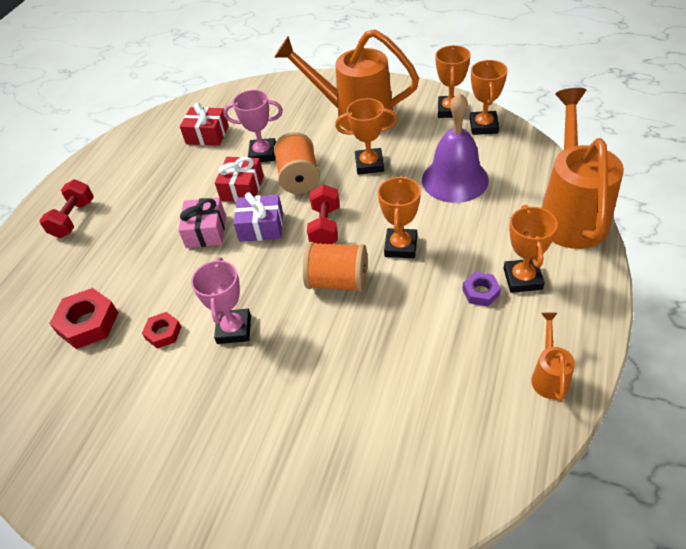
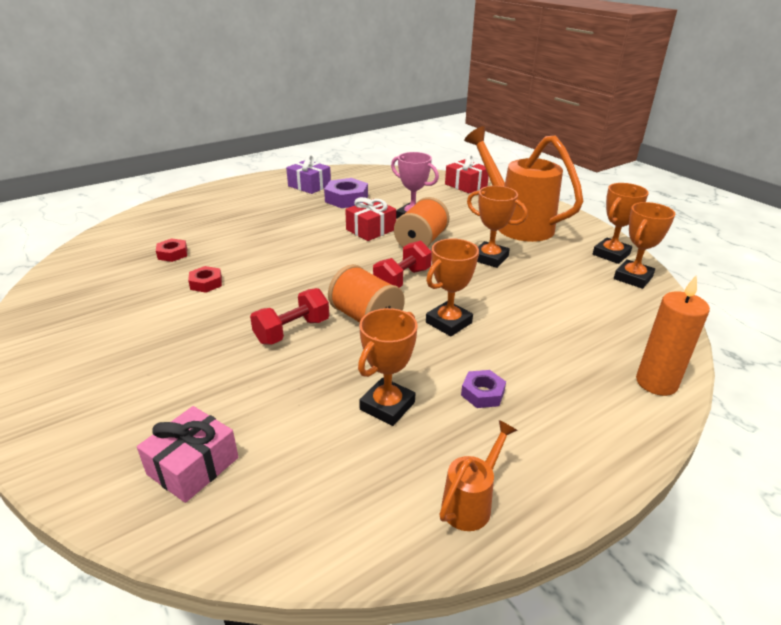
camera: 30 degrees right, 15 degrees down
red dumbbell [39,179,94,238] -> red dumbbell moved to [250,288,329,345]
red nut [49,288,118,349] -> red nut [156,238,187,262], size x0.59
pink gift [178,197,226,248] -> pink gift moved to [137,406,239,503]
red gift [180,103,229,146] -> red gift moved to [445,155,489,194]
pink trophy [191,257,251,344] -> none
purple gift [233,192,283,242] -> purple gift moved to [286,155,331,194]
purple bell [422,93,489,203] -> none
orange trophy [503,205,558,293] -> orange trophy moved to [358,308,417,426]
orange watering can [542,88,624,249] -> orange candle [636,275,710,396]
none -> purple nut [324,178,368,208]

